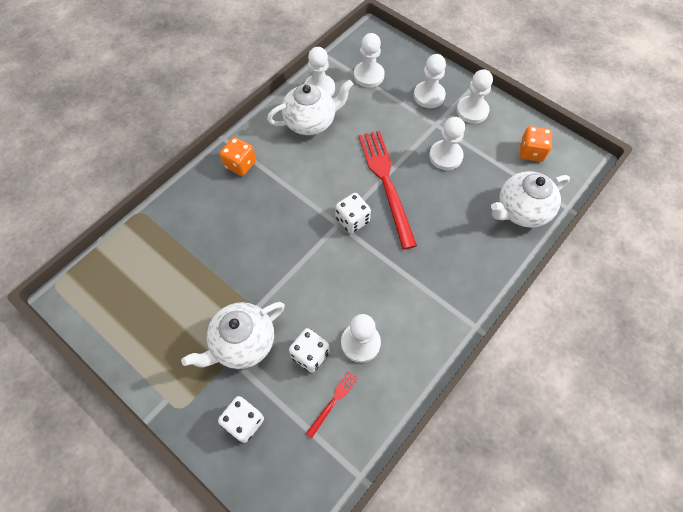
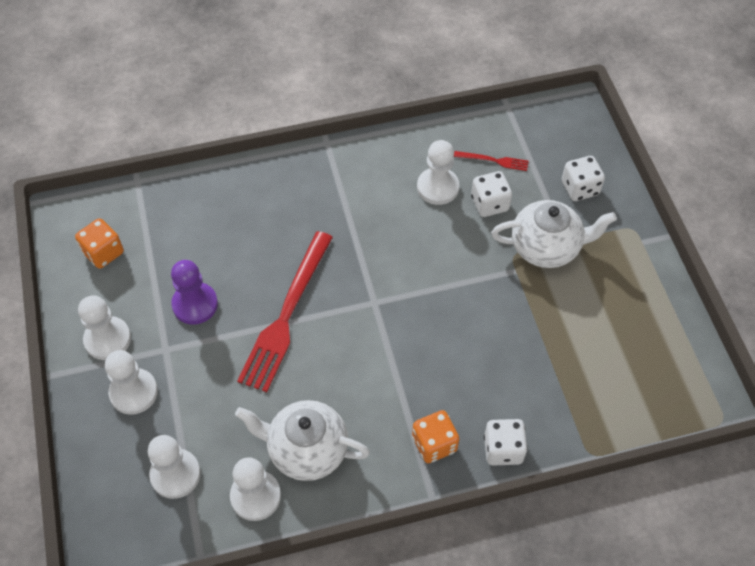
camera: 145 degrees left, 5 degrees down
red fork [306,371,358,439] -> red fork turned 150 degrees counterclockwise [454,151,529,171]
white dice [335,193,371,234] -> white dice moved to [484,419,528,465]
white pawn [429,117,465,170] -> purple pawn [171,260,218,325]
white teapot [491,171,570,228] -> none

